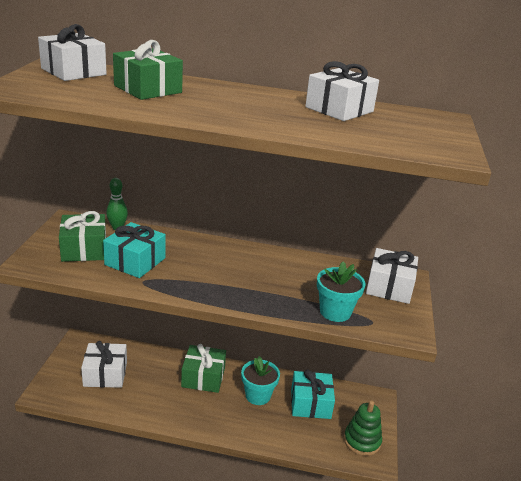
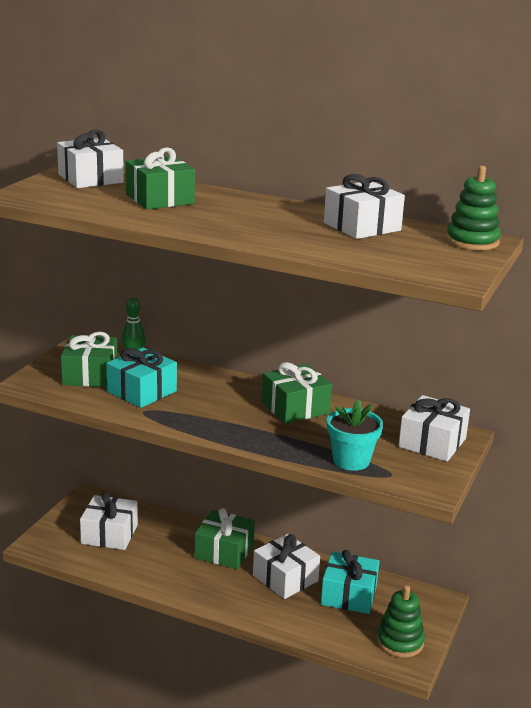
camera: 15 degrees right, 5 degrees down
turquoise flower pot [241,356,280,405] -> white gift [253,534,320,599]
none -> green gift [262,362,332,424]
none -> green stacking toy [446,166,501,250]

